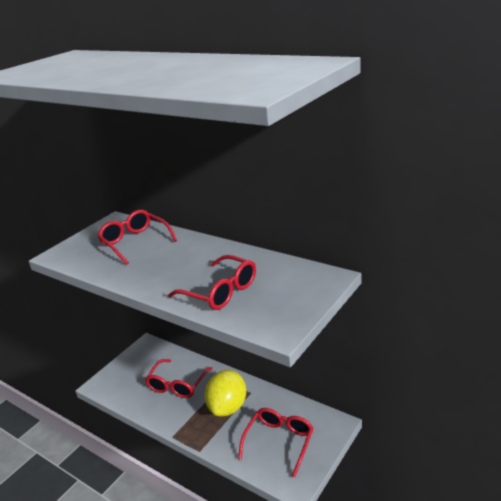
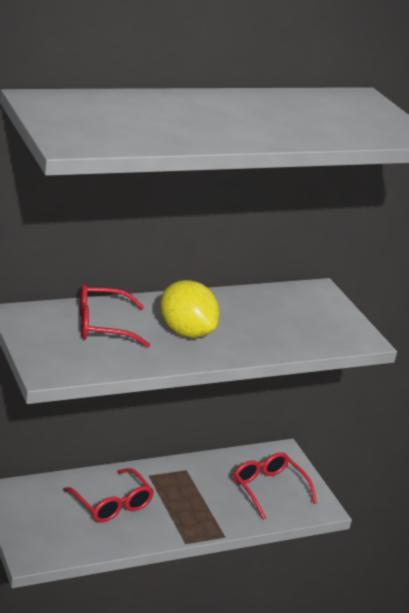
camera: 65 degrees left, 0 degrees up
red glasses [168,255,256,310] -> none
yellow lemon [205,370,246,416] -> yellow lemon moved to [160,280,220,338]

